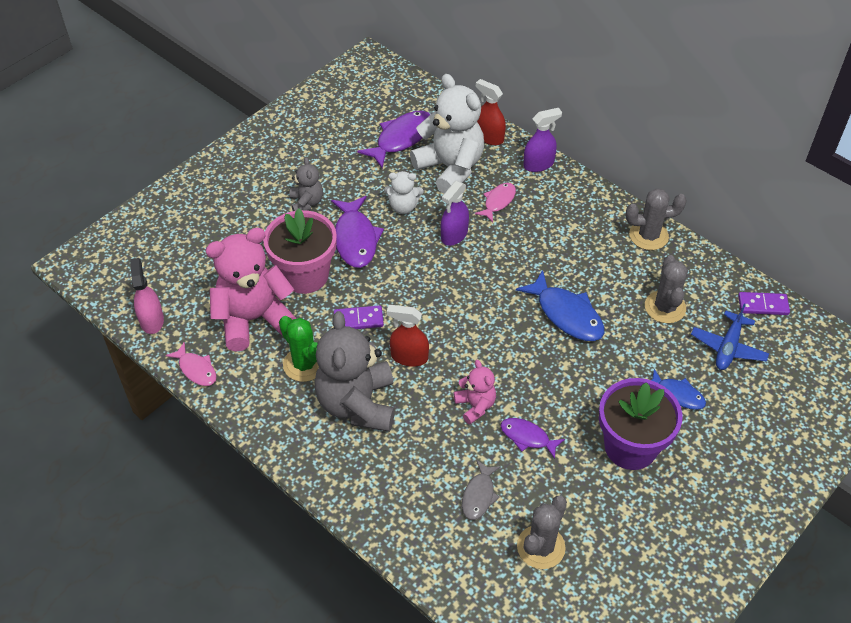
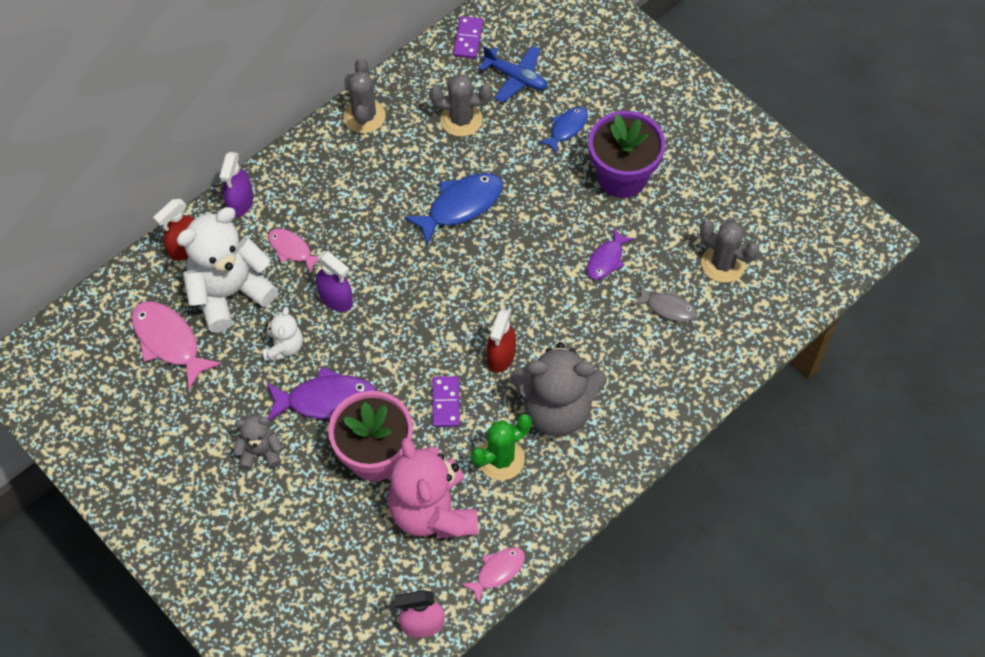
camera: 85 degrees left, 10 degrees up
purple fish [357,111,430,168] -> pink fish [131,302,222,390]
pink teddy bear [454,360,496,424] -> none
purple spray bottle [523,108,562,172] -> purple spray bottle turned 150 degrees counterclockwise [219,152,253,217]

